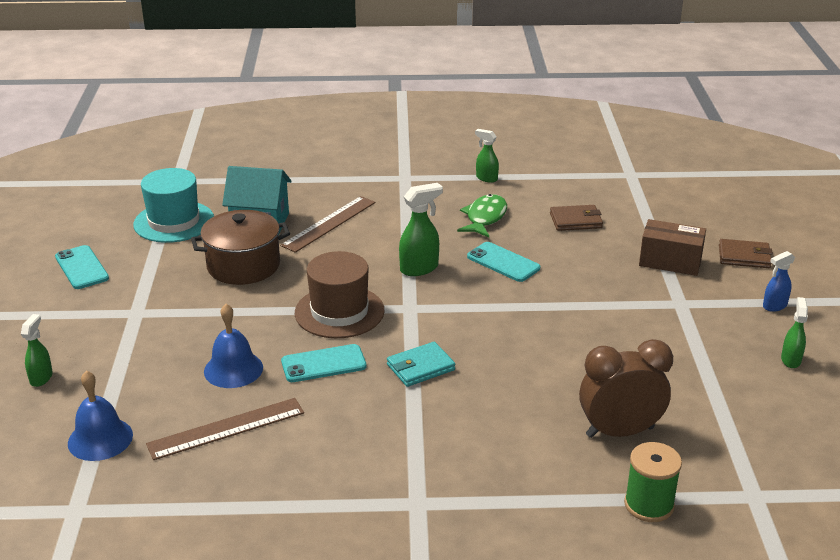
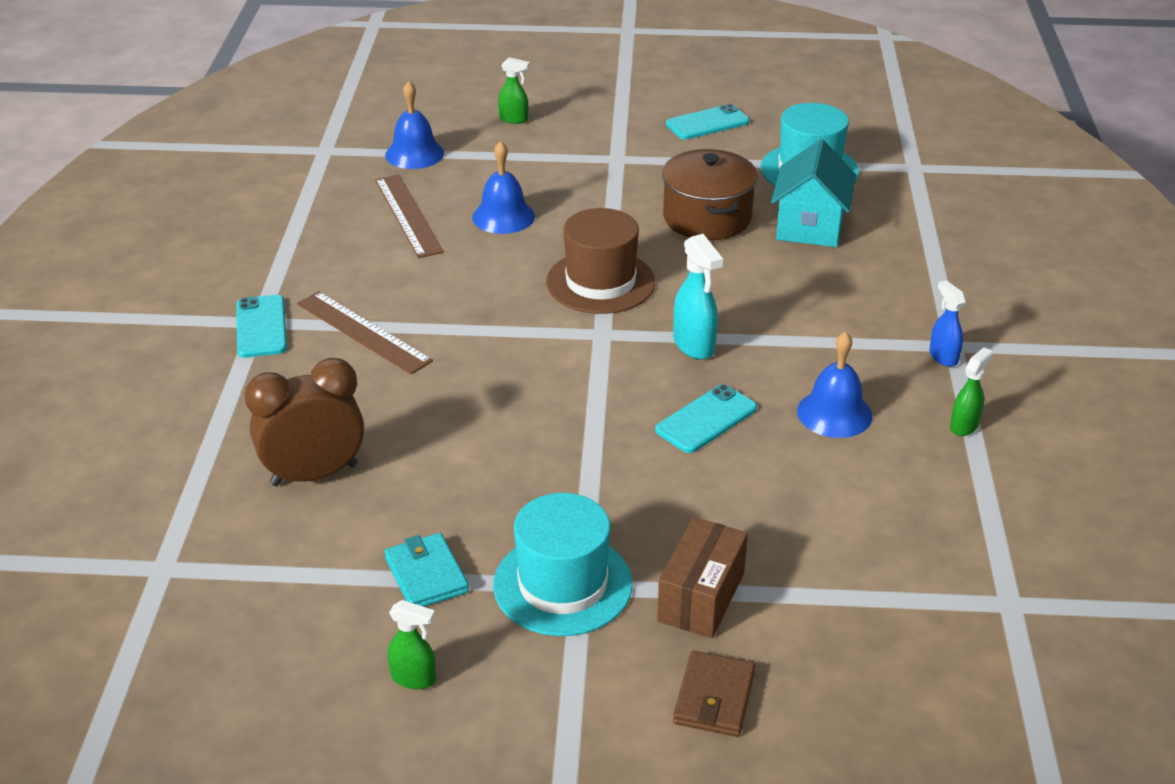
camera: 95 degrees right, 5 degrees up
brown ruler [280,196,375,253] -> brown ruler moved to [297,291,433,374]
turquoise phone [281,344,366,382] -> turquoise phone moved to [236,295,287,358]
turquoise wallet [387,342,455,387] -> turquoise wallet moved to [385,533,469,607]
green spray bottle [399,183,443,276] -> turquoise spray bottle [673,234,723,359]
green fish [457,194,507,237] -> blue bell [797,331,872,438]
brown wallet [550,205,603,231] -> none
brown clock [579,339,673,438] -> brown clock turned 105 degrees counterclockwise [244,358,364,486]
green spool [624,442,682,522] -> none
blue spray bottle [763,251,795,312] -> blue spray bottle moved to [929,280,966,367]
none -> turquoise hat [493,493,633,636]

